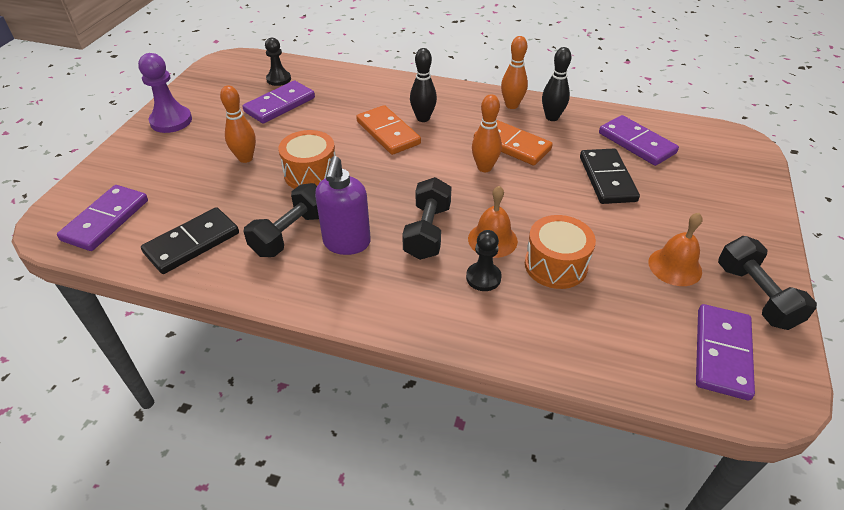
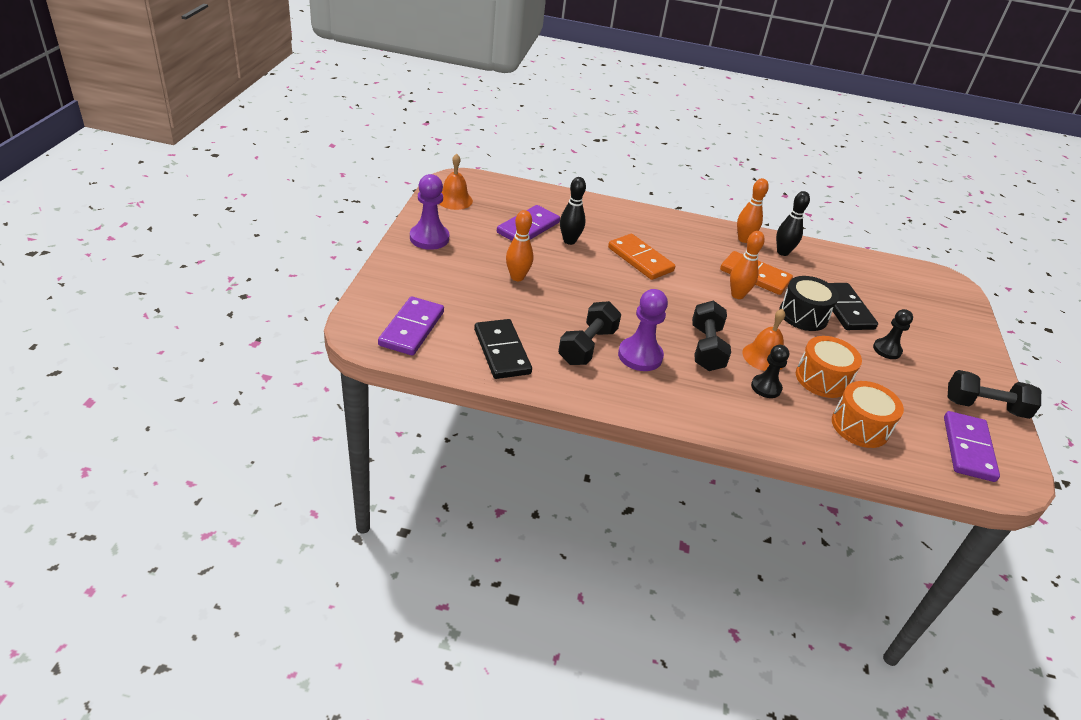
camera: 10 degrees left, 5 degrees down
black domino [141,207,239,274] -> black domino turned 60 degrees counterclockwise [474,319,532,379]
black pawn [265,38,291,86] -> black pawn moved to [873,309,913,359]
orange drum [278,130,336,189] -> orange drum moved to [832,381,904,448]
purple soap dispenser [315,156,371,255] -> purple pawn [618,289,668,371]
black bowling pin [410,48,437,122] -> black bowling pin moved to [560,177,586,245]
purple domino [599,115,679,166] -> none
orange bell [648,213,702,286] -> orange bell moved to [439,154,473,210]
black dumbbell [718,236,817,330] -> black dumbbell turned 60 degrees counterclockwise [948,370,1041,419]
none -> black drum [779,276,839,331]

